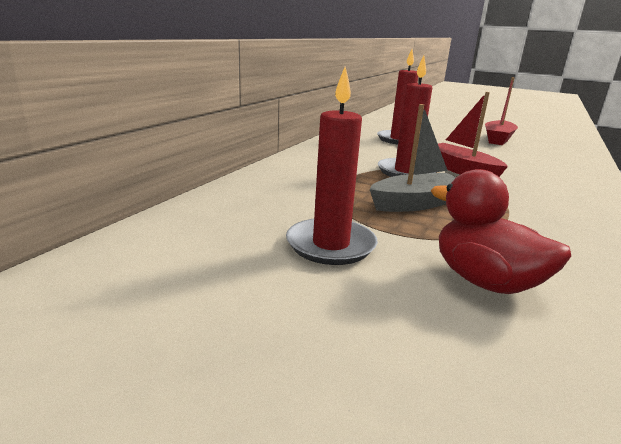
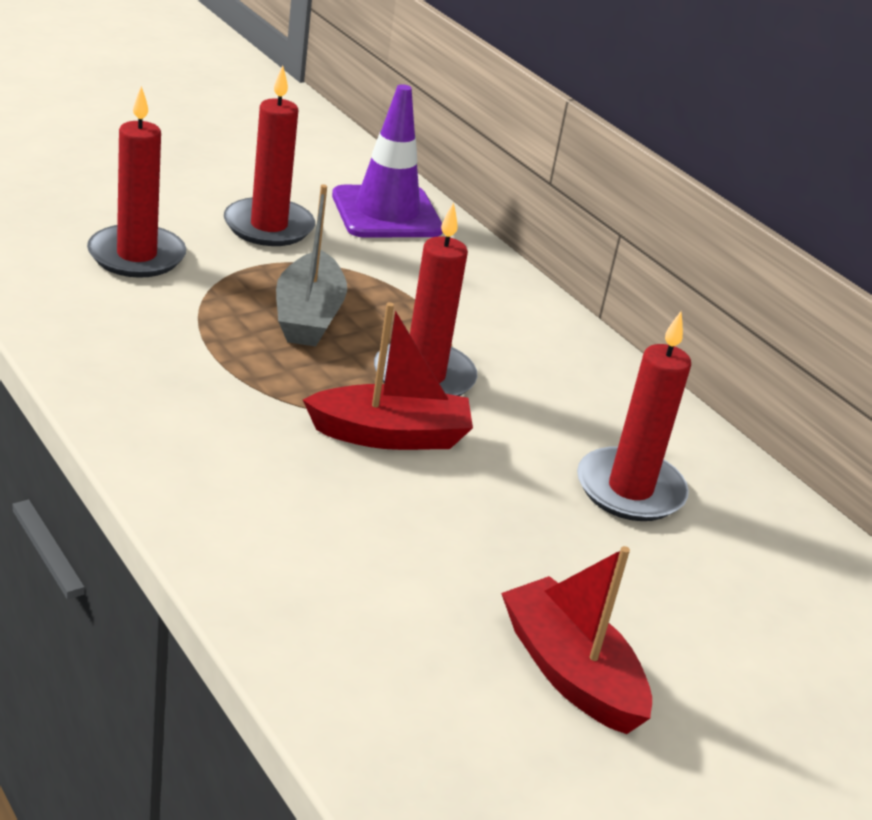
camera: 115 degrees right, 10 degrees up
red duck [431,169,571,294] -> red candle [87,86,186,278]
none -> purple traffic cone [332,84,443,237]

